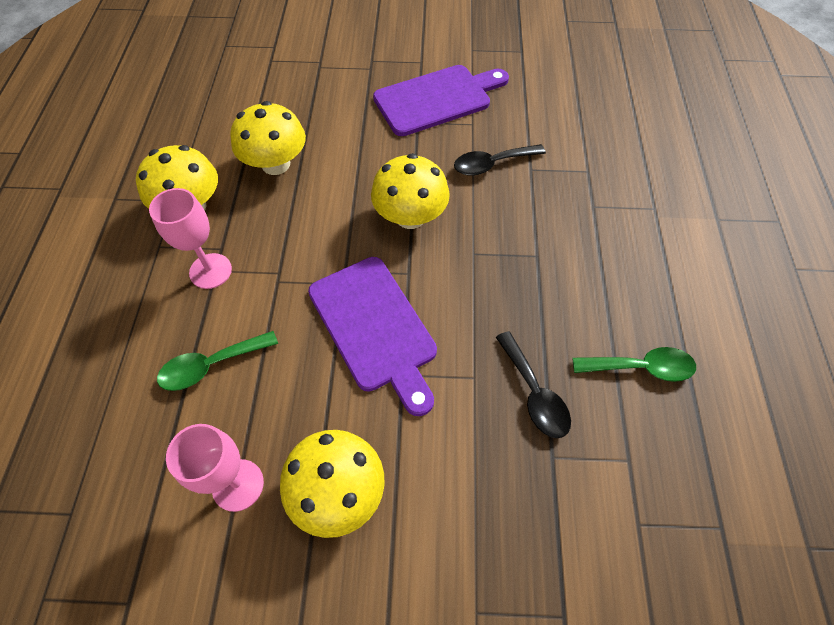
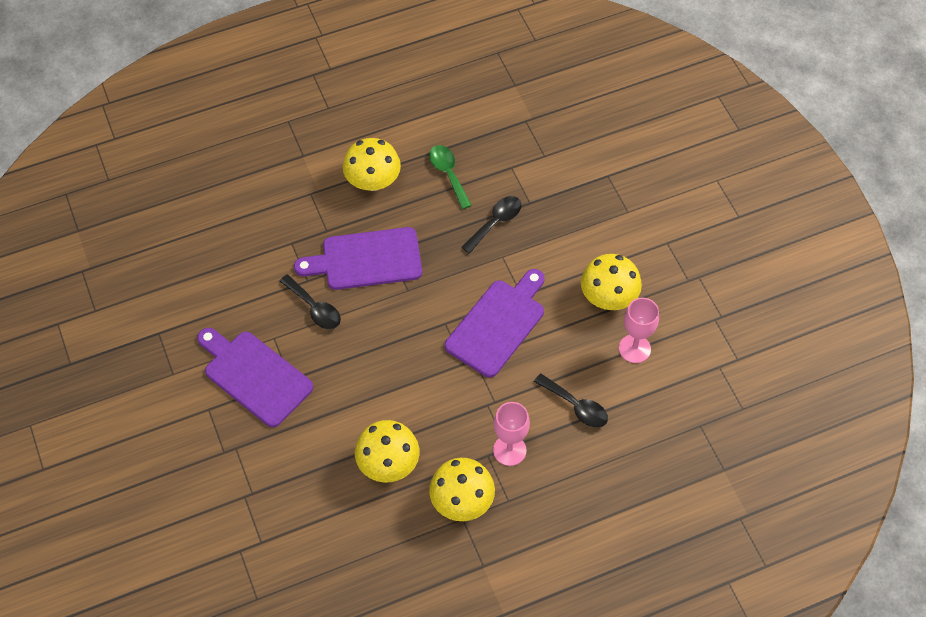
camera: 115 degrees left, 0 degrees up
green spoon [157,331,278,391] -> black spoon [534,373,608,428]
yellow mushroom [371,153,450,229] -> yellow mushroom moved to [343,138,401,191]
none -> purple cutting board [294,227,422,290]

